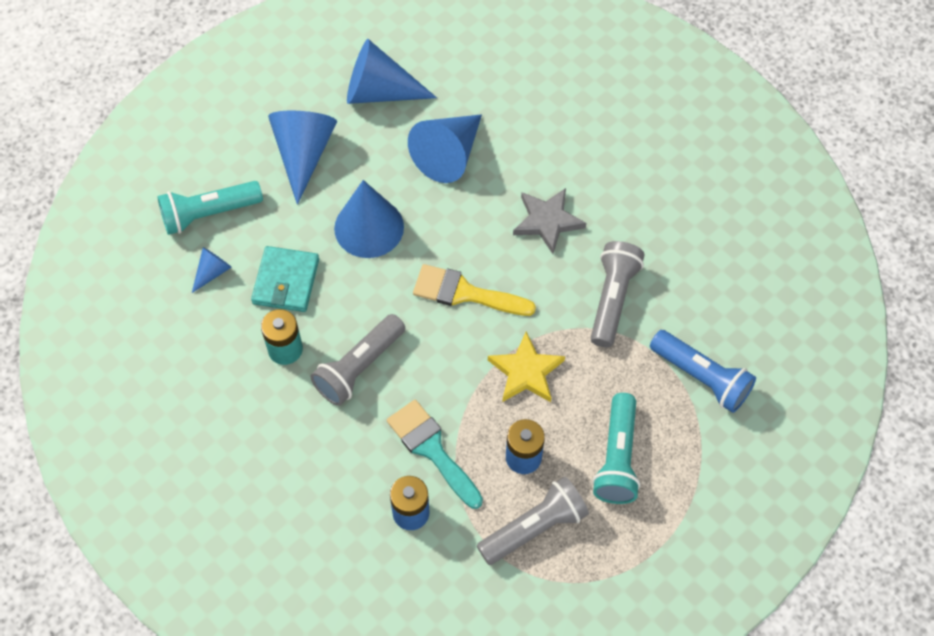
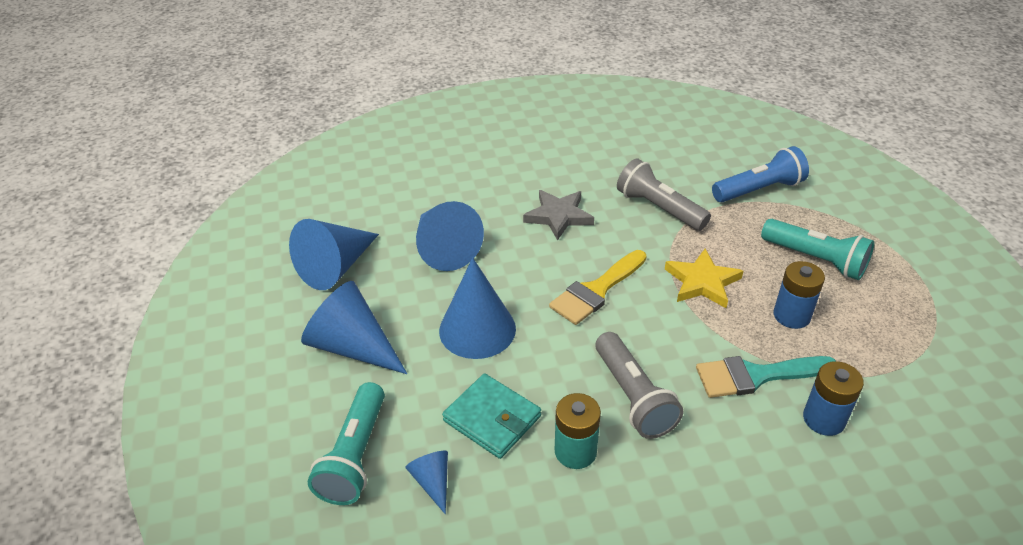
camera: 60 degrees left, 20 degrees down
grey flashlight [477,477,589,565] -> none

